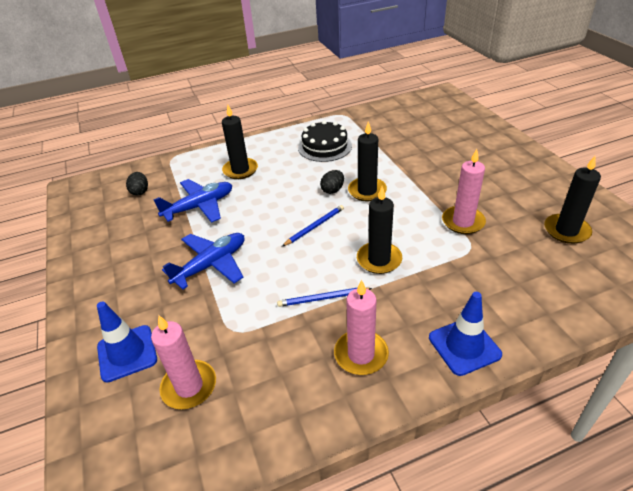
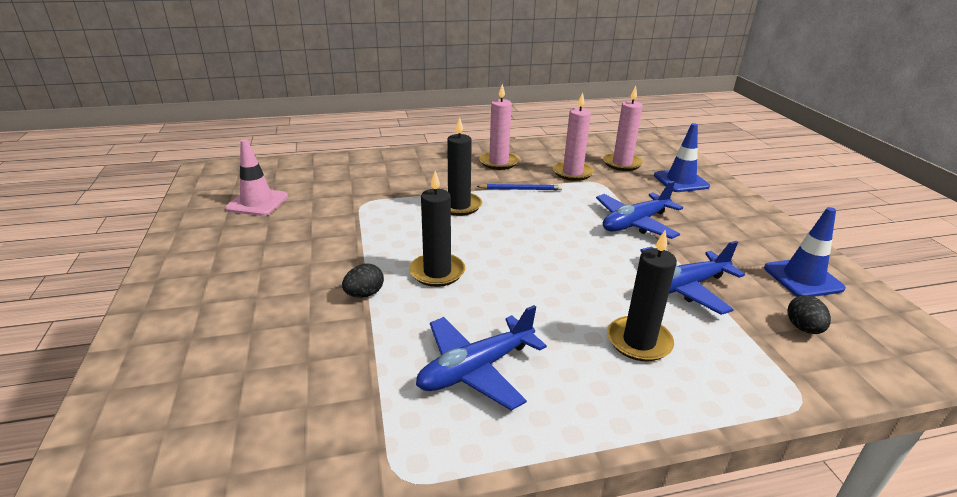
camera: 175 degrees left, 10 degrees down
blue pencil [282,205,344,246] -> none
black cake [298,120,352,162] -> blue plane [416,305,547,411]
black egg [320,170,344,194] -> black egg moved to [342,264,384,298]
blue traffic cone [429,292,502,376] -> blue traffic cone moved to [764,207,846,297]
pink candle [442,149,486,234] -> pink candle moved to [553,92,594,181]
black candle [544,156,601,244] -> pink traffic cone [225,139,288,216]

